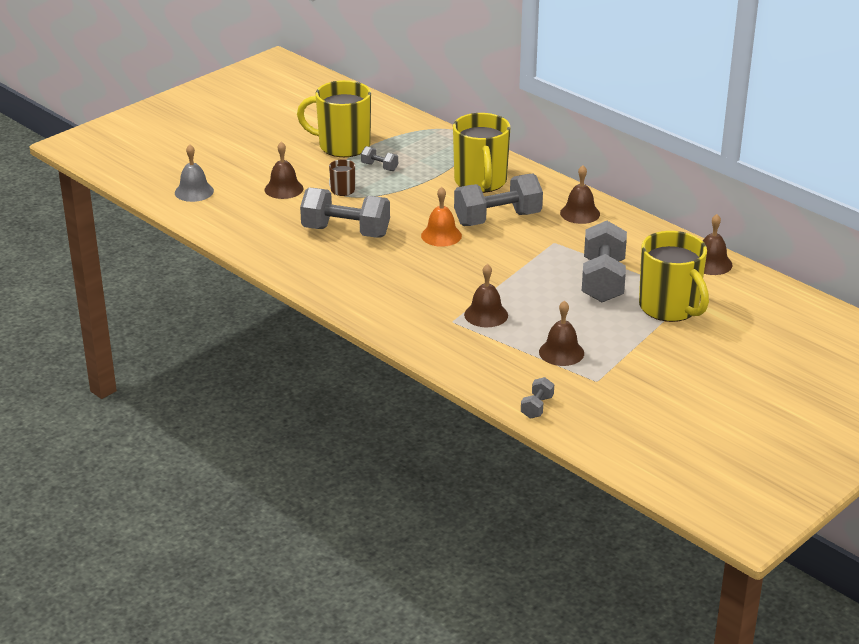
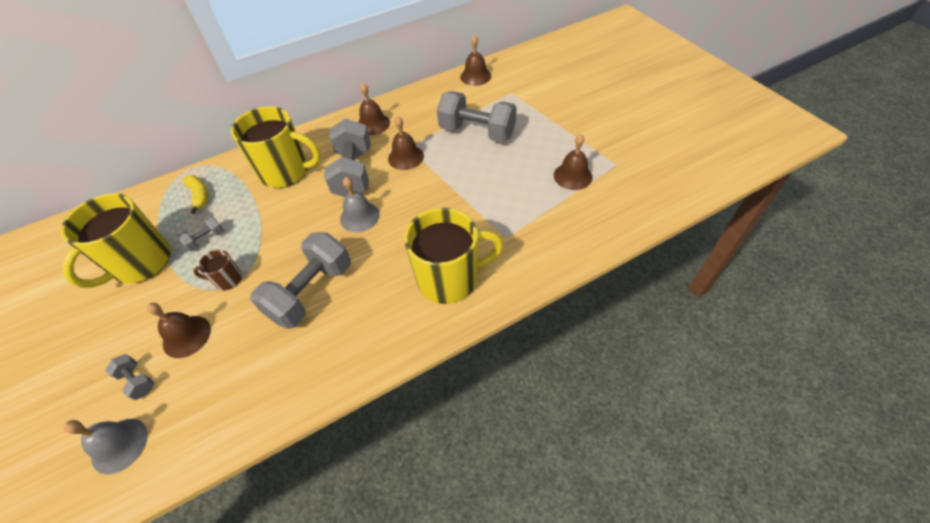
camera: 70 degrees left, 20 degrees up
orange bell [421,187,462,247] -> grey bell [340,177,380,232]
brown bell [464,264,508,327] -> brown bell moved to [388,116,424,170]
grey dumbbell [521,377,554,419] -> grey dumbbell moved to [105,354,155,400]
yellow mug [639,231,709,322] -> yellow mug moved to [404,208,504,304]
none -> yellow banana [183,175,209,214]

